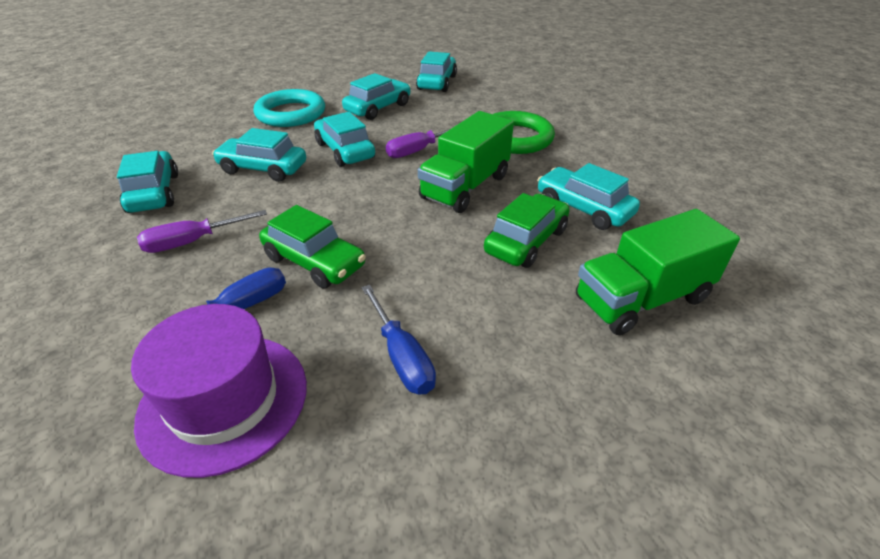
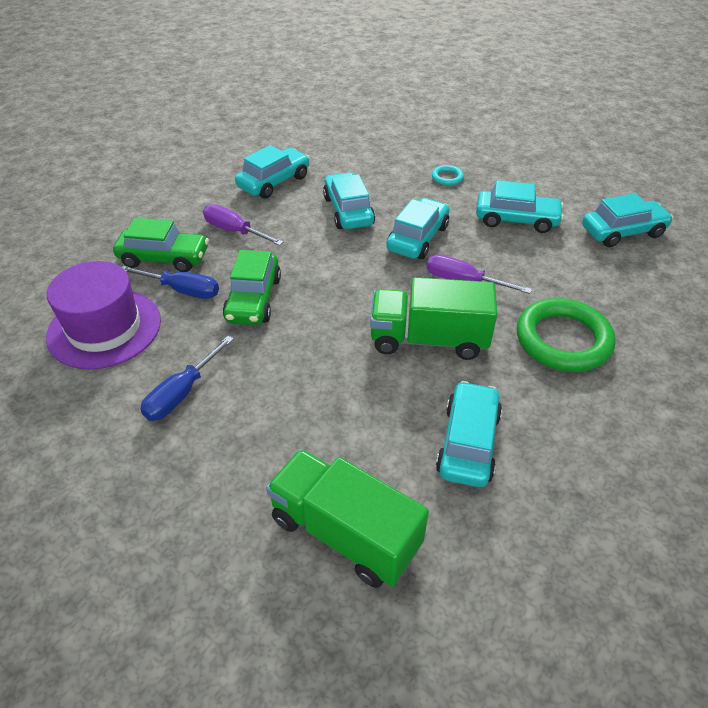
camera: 60 degrees right, 5 degrees up
turquoise ring [253,89,325,127] -> turquoise ring [432,165,464,186], size x0.44
green car [484,193,570,268] -> green car moved to [113,218,209,272]

